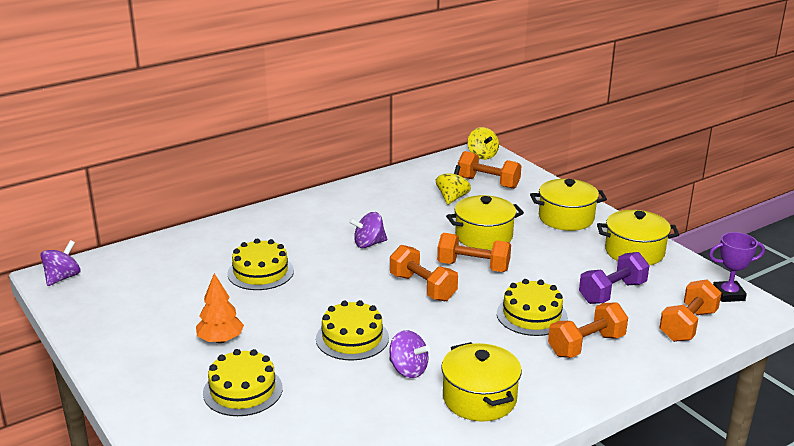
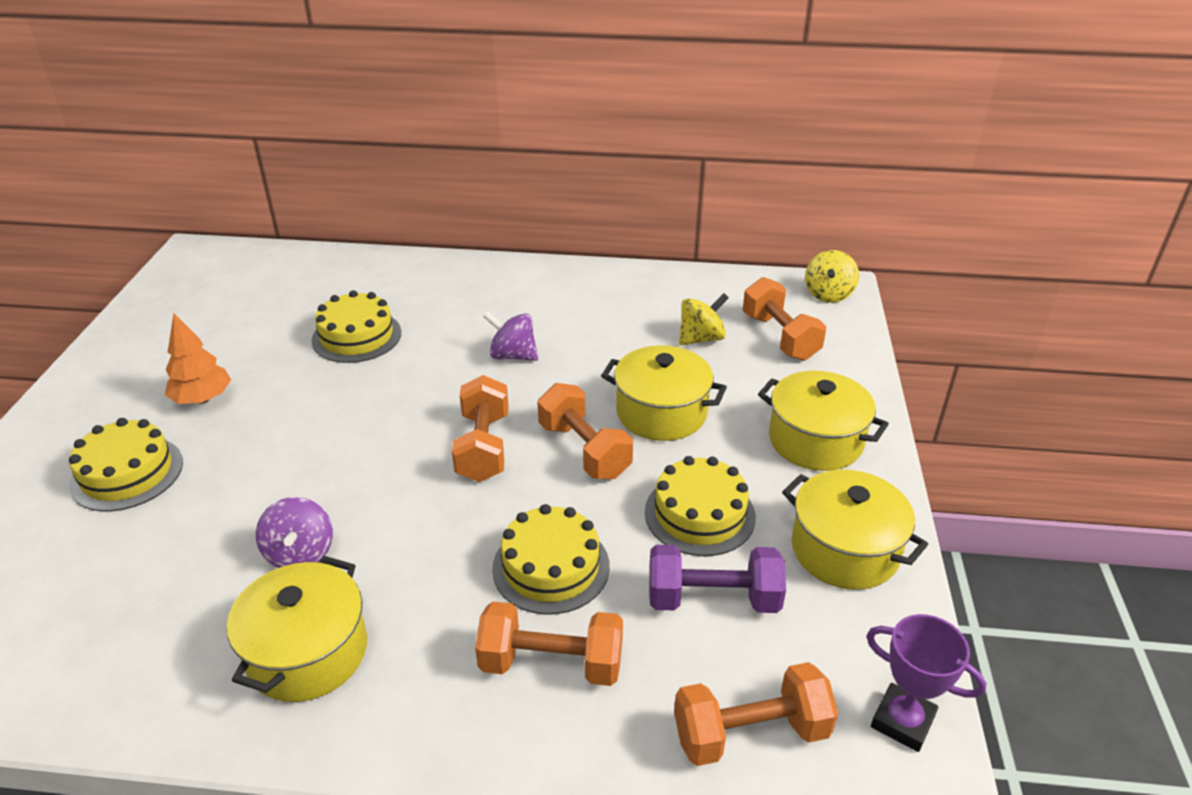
camera: 40 degrees right, 10 degrees up
purple spinning top [41,240,81,286] -> none
yellow cake [316,300,389,360] -> yellow cake moved to [645,456,756,556]

